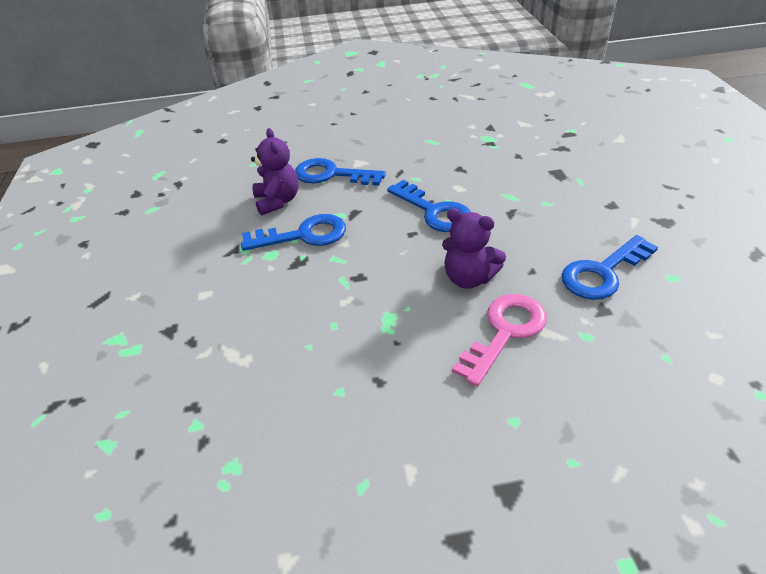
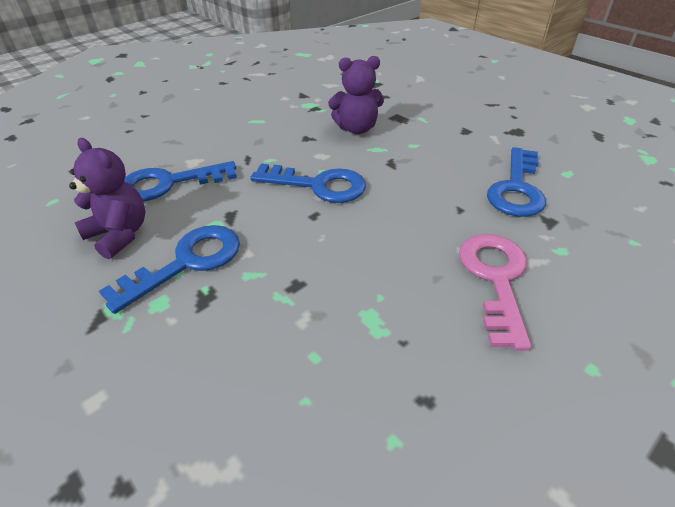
camera: 35 degrees left, 0 degrees up
purple teddy bear [442,209,506,289] -> purple teddy bear moved to [328,56,384,134]

